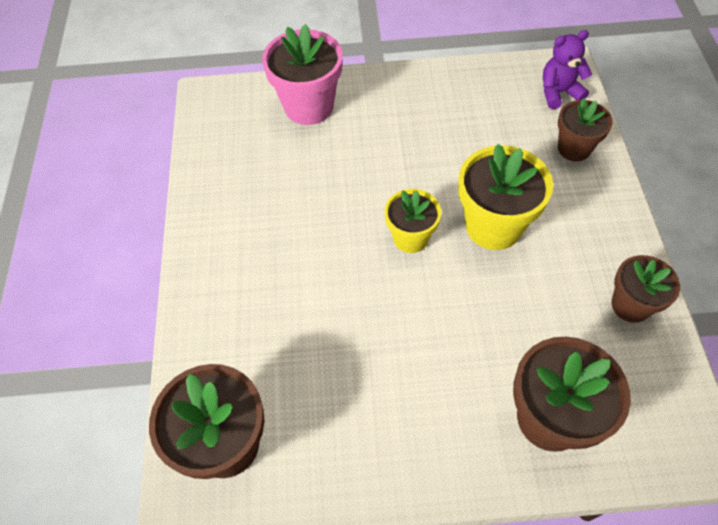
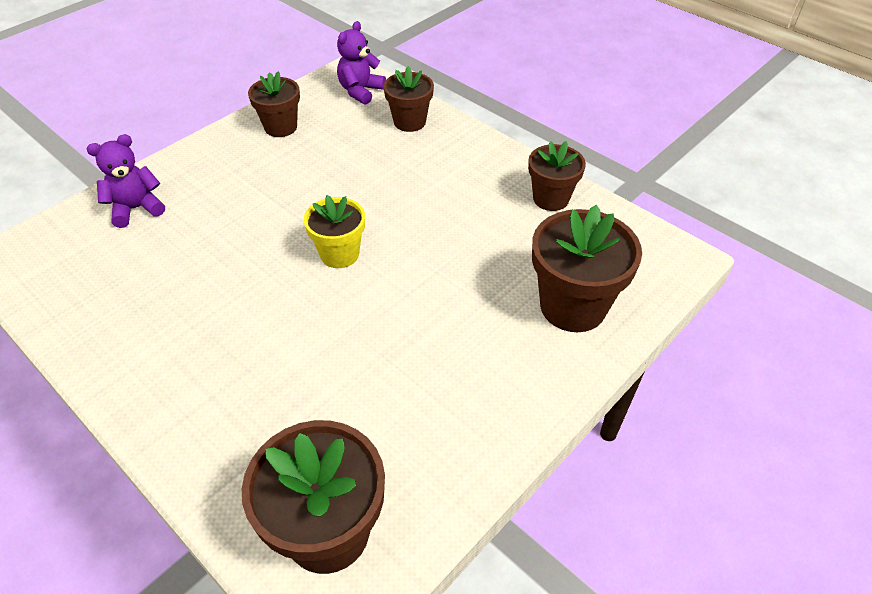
camera: 45 degrees left, 10 degrees down
pink flower pot [262,24,343,125] -> purple teddy bear [87,134,165,228]
yellow flower pot [458,144,553,250] -> none
none -> brown flower pot [248,72,300,137]

